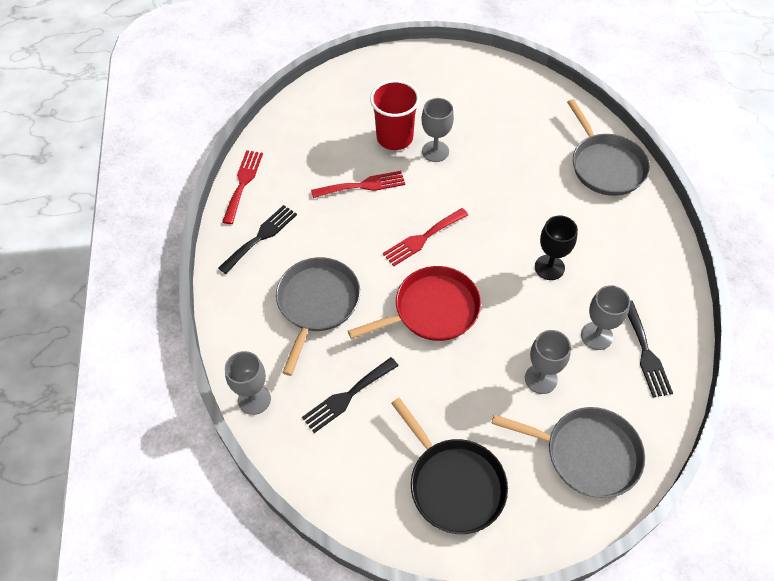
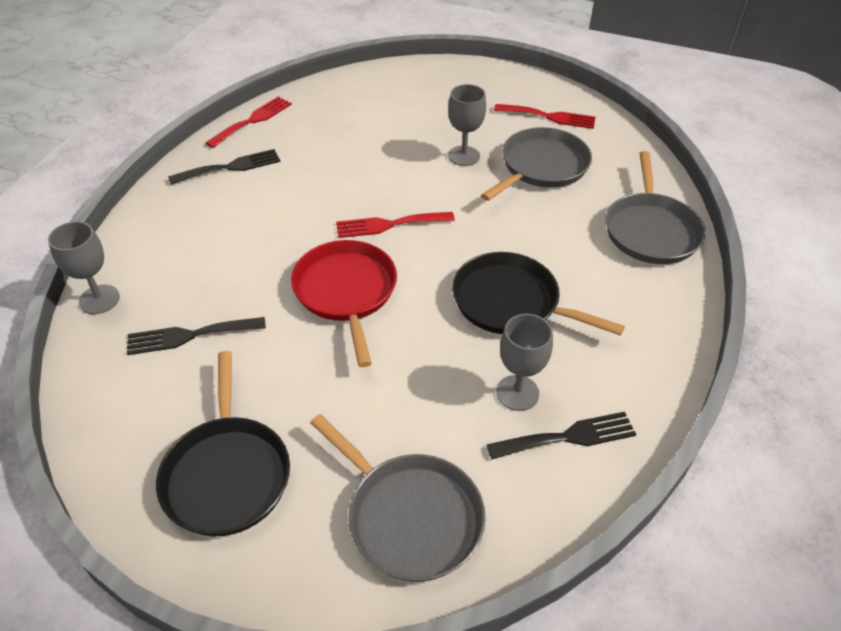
camera: 25 degrees right, 10 degrees down
grey pan [276,257,360,376] -> grey pan moved to [481,127,592,201]
red fork [311,171,405,198] -> red fork moved to [494,104,595,129]
red pan [348,266,481,341] -> red pan turned 105 degrees counterclockwise [291,240,397,367]
red cup [370,80,420,150] -> none
grey goblet [525,330,571,394] -> none
black goblet [535,215,578,280] -> black pan [452,252,625,336]
black fork [628,300,673,397] -> black fork turned 120 degrees counterclockwise [486,412,636,459]

